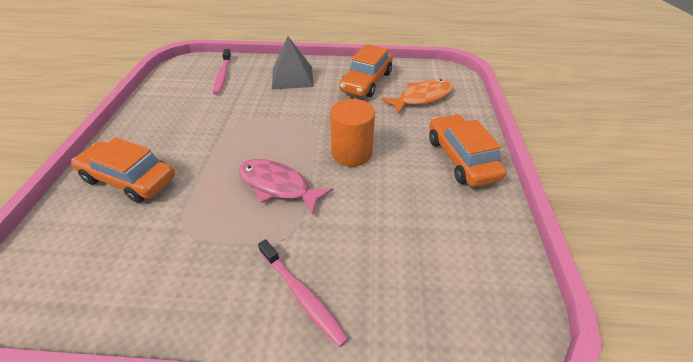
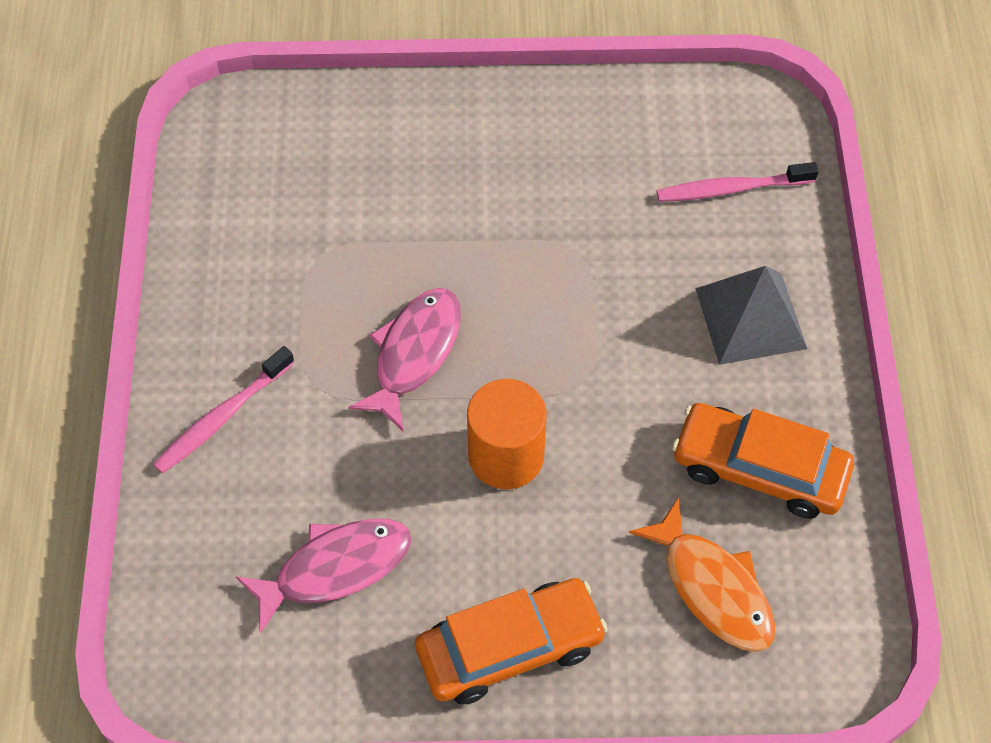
camera: 85 degrees right, 15 degrees up
orange car [71,137,175,203] -> none
none -> pink fish [236,519,411,633]

